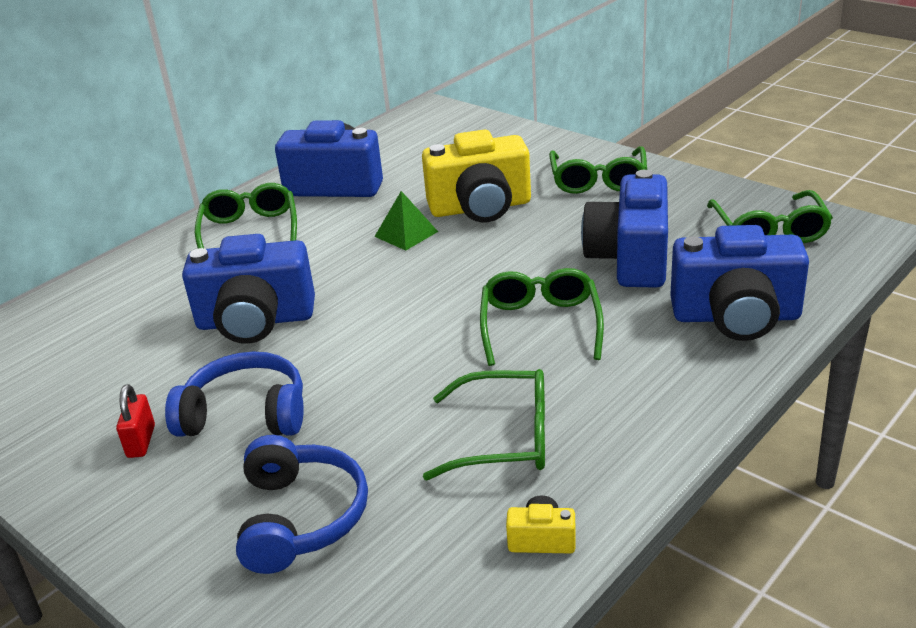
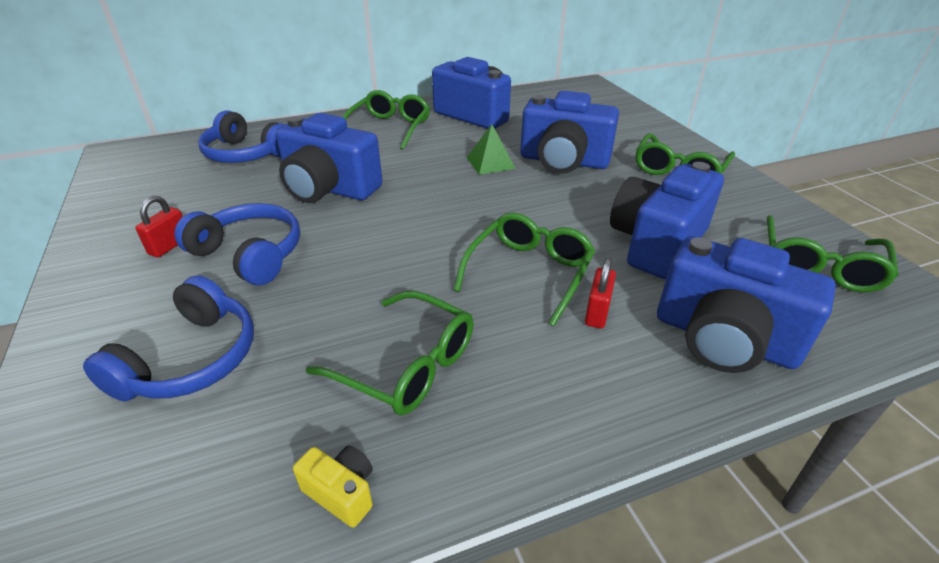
camera: 25 degrees right, 5 degrees up
yellow camera [422,130,531,223] -> blue camera [520,91,619,174]
none -> blue headphones [198,110,285,163]
none -> red padlock [585,258,616,329]

